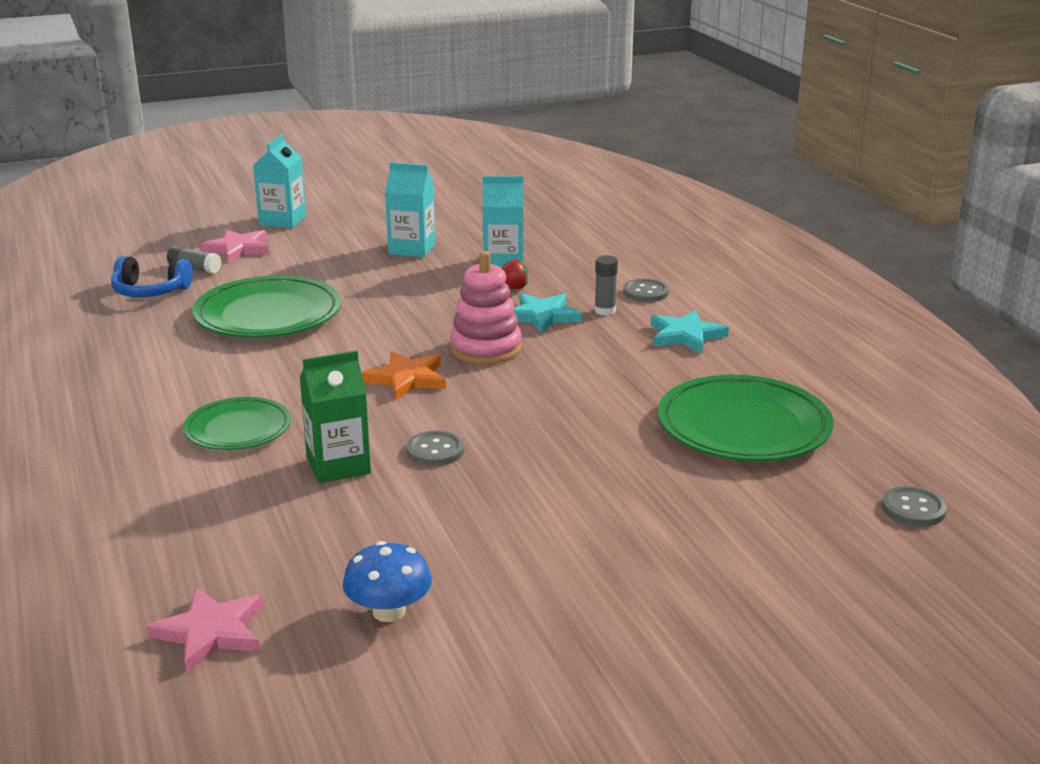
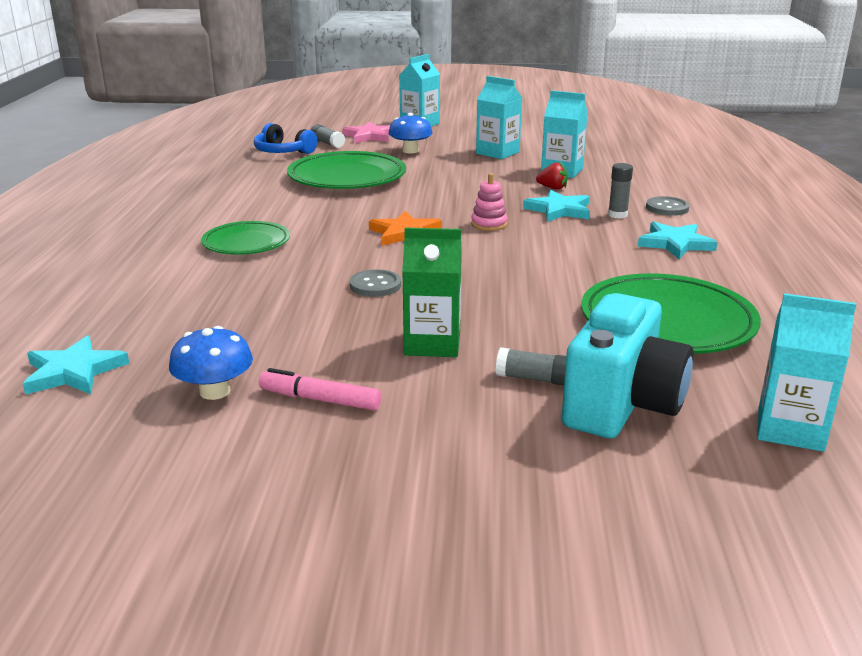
camera: 25 degrees right, 0 degrees up
pink star [147,587,263,672] -> turquoise star [23,335,129,395]
green carton [300,350,371,483] -> green carton moved to [402,228,462,357]
pink stacking toy [450,251,522,364] -> pink stacking toy [471,173,508,231], size x0.57
grey button [882,486,947,527] -> turquoise carton [757,293,856,452]
none -> pink marker [259,368,381,410]
none -> blue mushroom [388,113,433,153]
none -> grey glue stick [496,348,566,386]
none -> turquoise camera [562,293,694,438]

